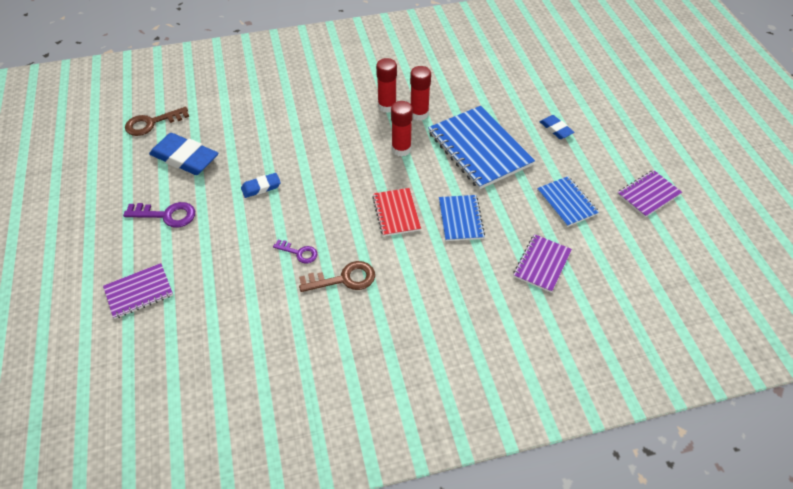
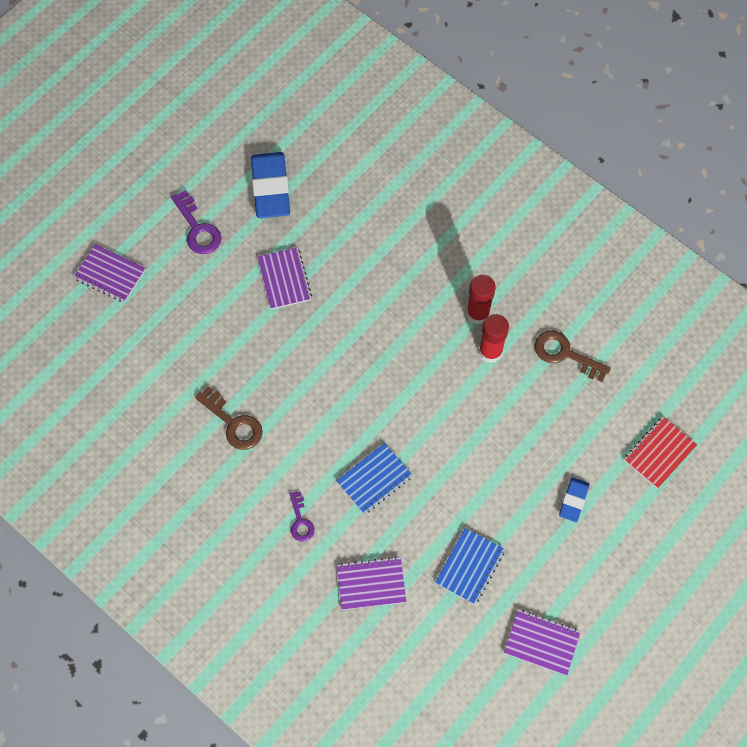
camera: 55 degrees right, 15 degrees up
brown key [125,107,189,136] -> brown key moved to [534,330,611,382]
blue eraser [241,173,281,198] -> purple notebook [258,247,312,310]
purple key [273,240,318,263] -> purple key moved to [290,491,315,542]
red notebook [372,188,421,236] -> red notebook moved to [624,417,697,489]
red glue stick [391,101,413,156] -> none
blue notebook [428,106,535,190] -> none

